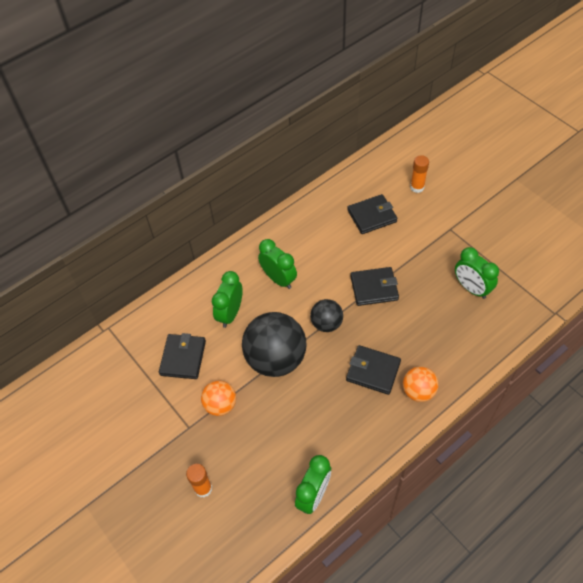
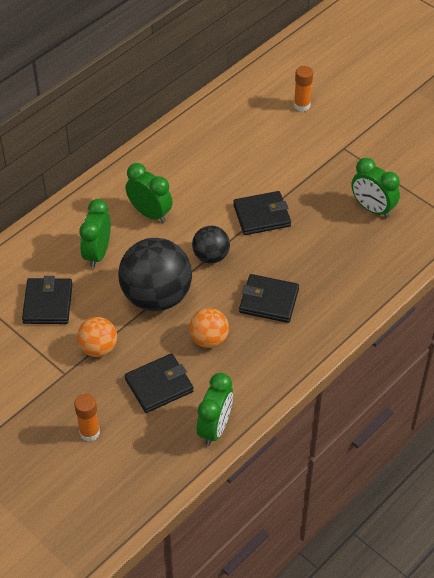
camera: 10 degrees left, 5 degrees down
black wallet [347,194,398,234] -> black wallet moved to [125,353,194,413]
orange ball [403,367,438,402] -> orange ball moved to [189,308,229,348]

